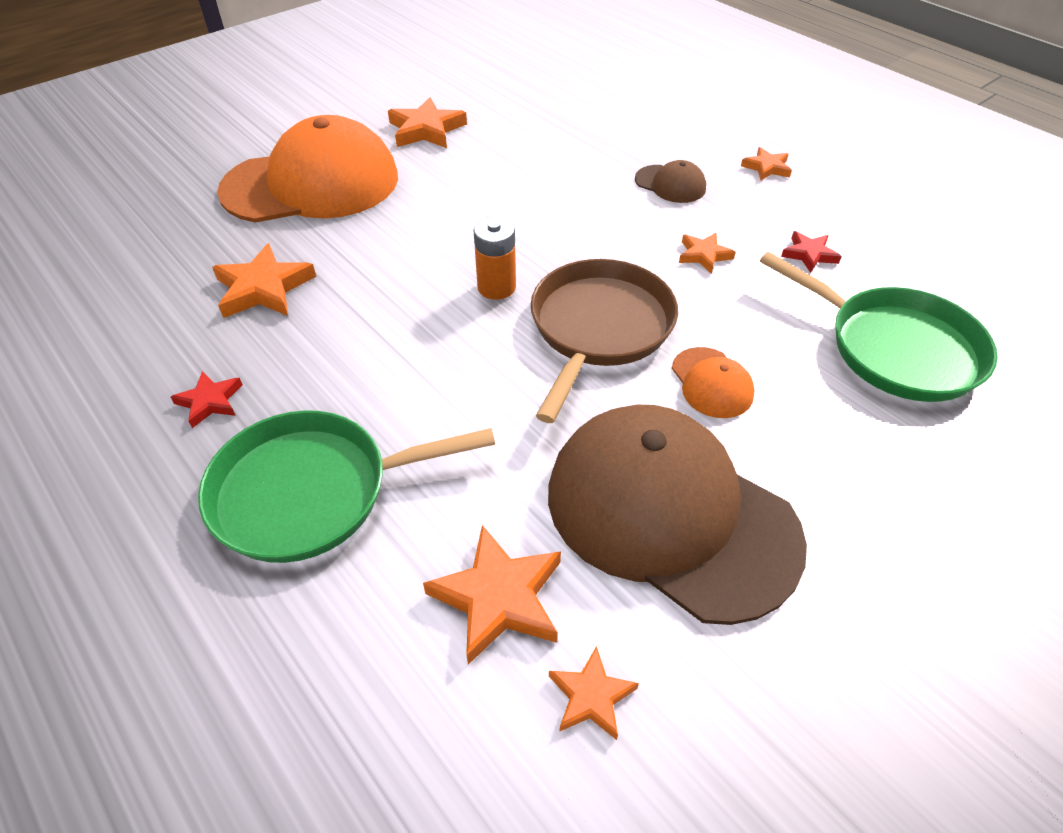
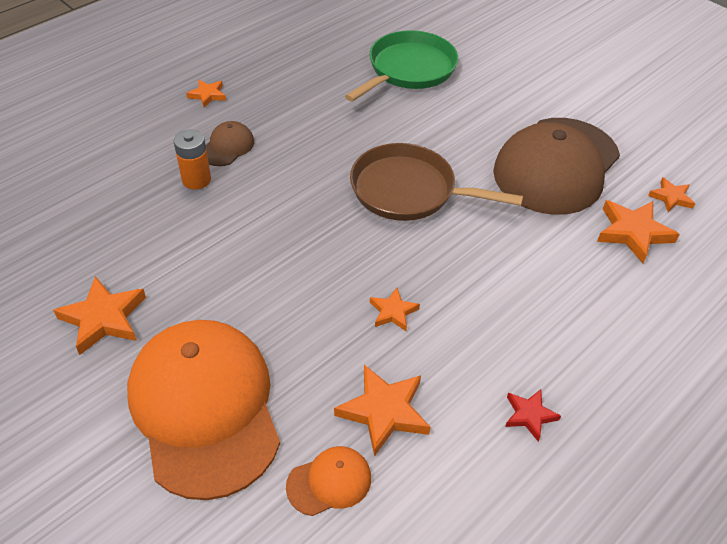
camera: 95 degrees left, 0 degrees up
green pan [198,410,495,563] -> none
orange battery [474,217,516,300] -> orange battery moved to [174,130,211,190]
orange cap [672,347,754,418] -> orange cap moved to [286,446,371,516]
orange star [679,233,736,274] -> orange star moved to [370,288,420,331]
red star [781,231,842,273] -> none

